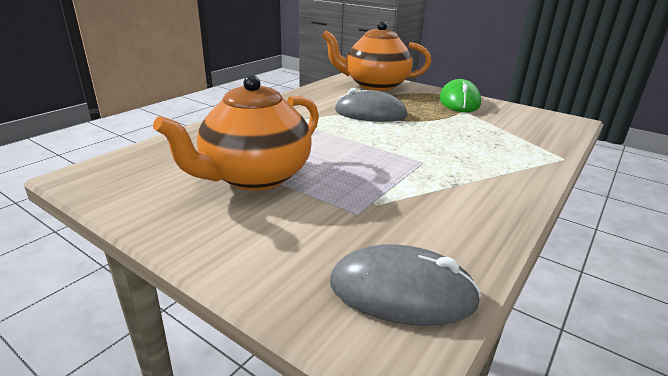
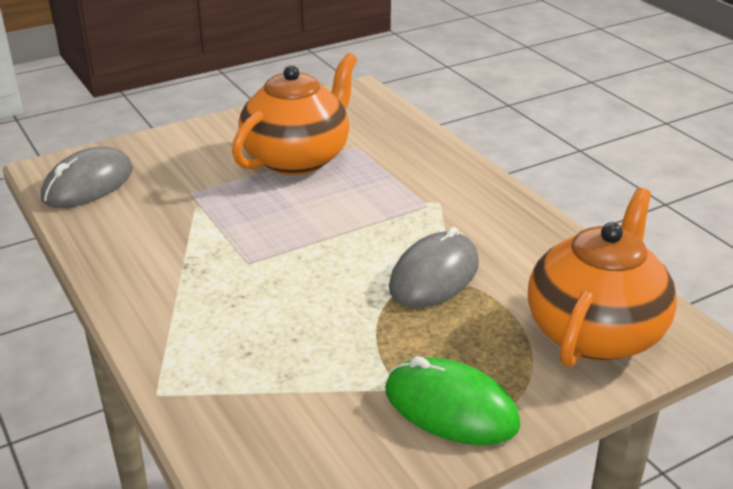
camera: 115 degrees right, 5 degrees up
orange teapot [153,75,319,191] -> orange teapot turned 60 degrees clockwise [232,53,357,175]

